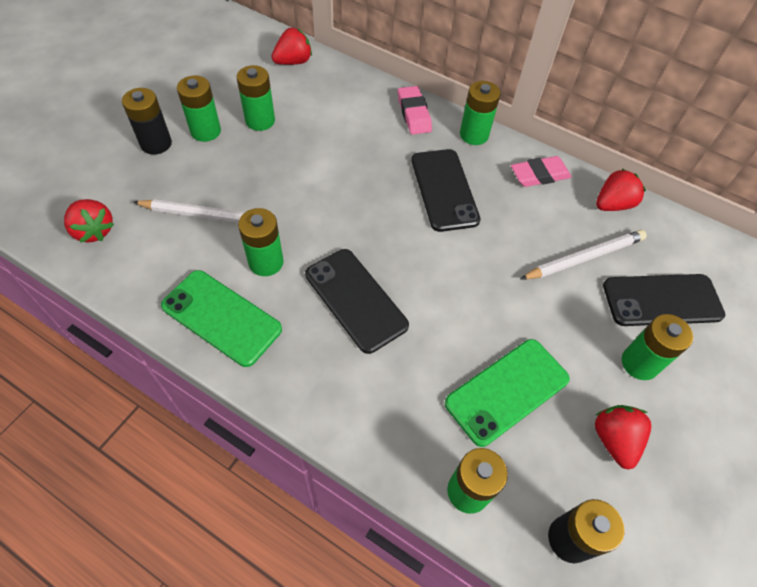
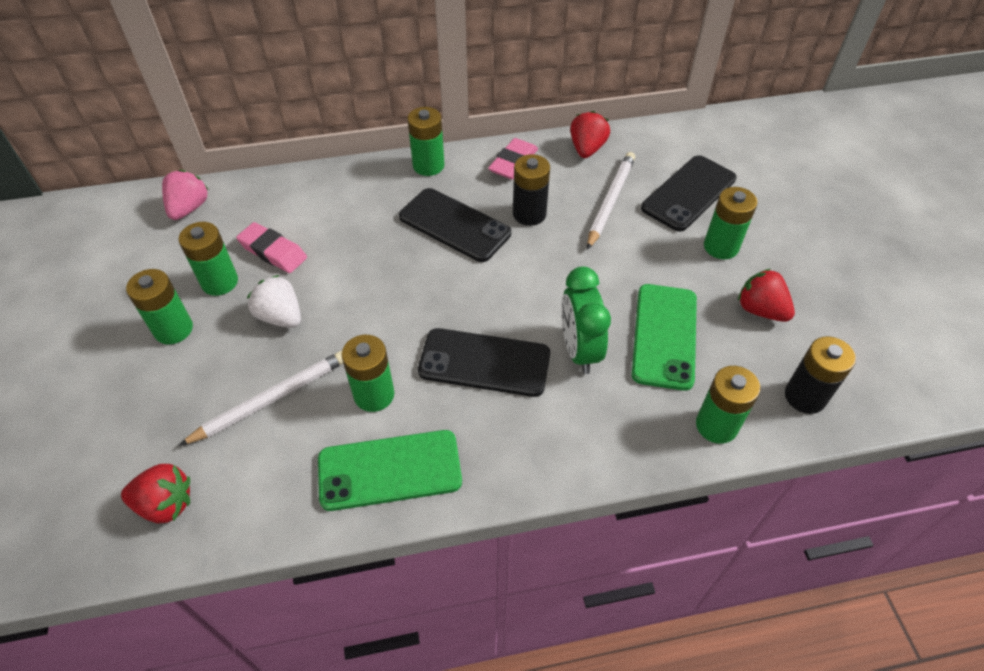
camera: 40 degrees left, 5 degrees down
black battery [122,88,172,155] -> black battery moved to [513,154,550,226]
red strawberry [271,28,312,65] -> pink strawberry [162,170,209,220]
pink eraser [398,86,432,135] -> pink eraser moved to [236,222,307,273]
none -> white strawberry [247,275,301,328]
none -> green clock [561,267,611,374]

